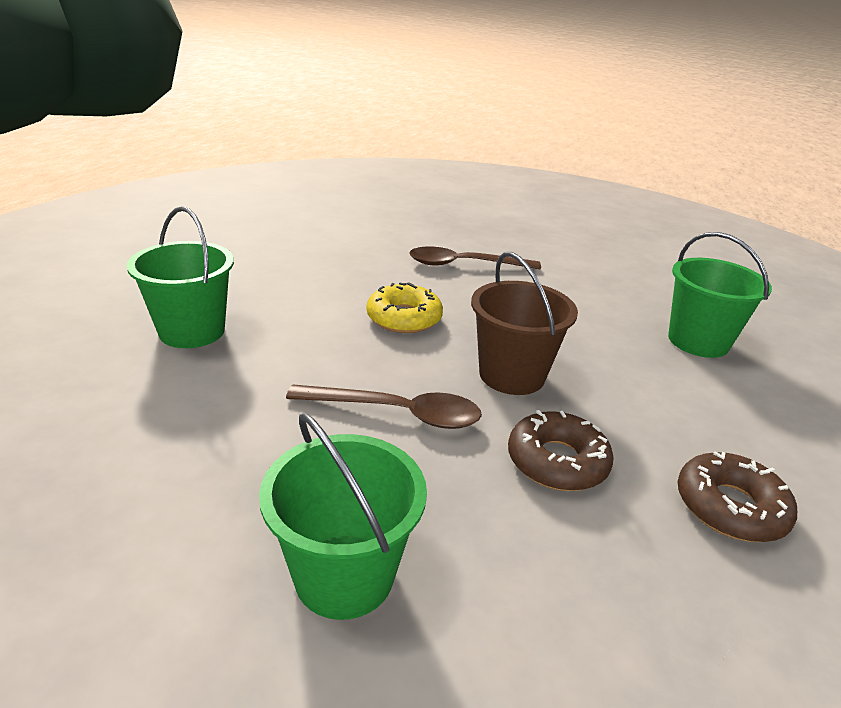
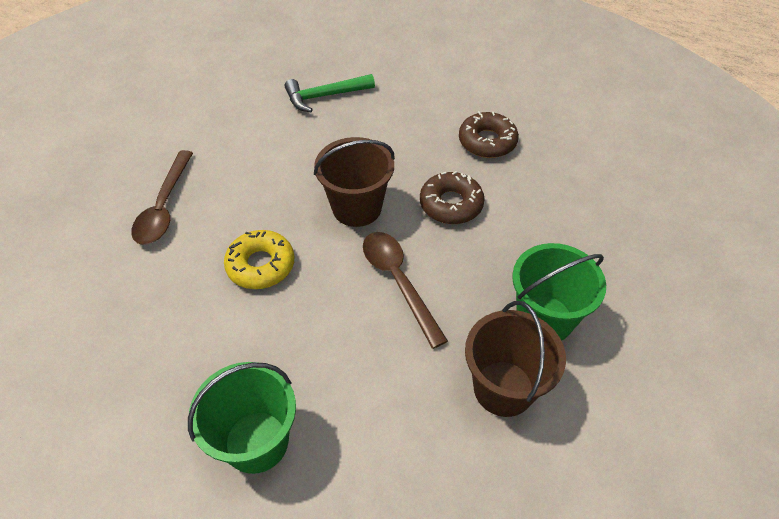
camera: 80 degrees left, 20 degrees up
brown spoon [286,385,482,429] -> brown spoon turned 45 degrees counterclockwise [363,232,448,349]
green bucket [668,232,772,358] -> green hammer [285,74,375,112]
none -> brown bucket [465,301,566,417]

